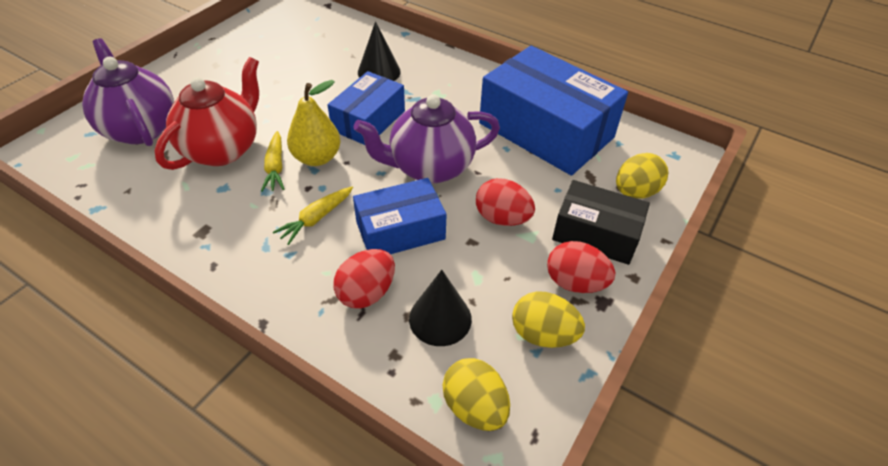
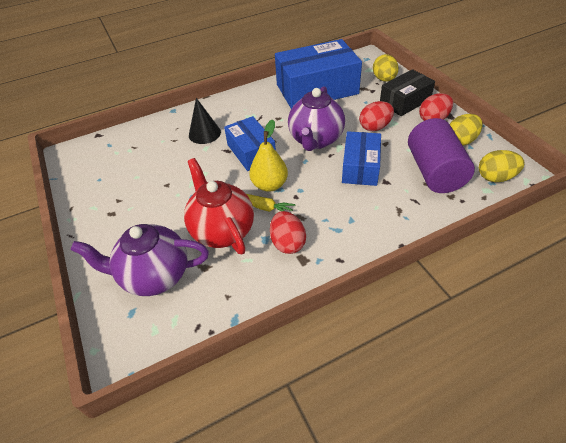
camera: 55 degrees left, 0 degrees up
yellow carrot [273,187,353,245] -> none
red egg [333,249,395,309] -> red egg moved to [270,211,306,254]
black cone [409,270,472,346] -> purple cylinder [408,118,475,193]

